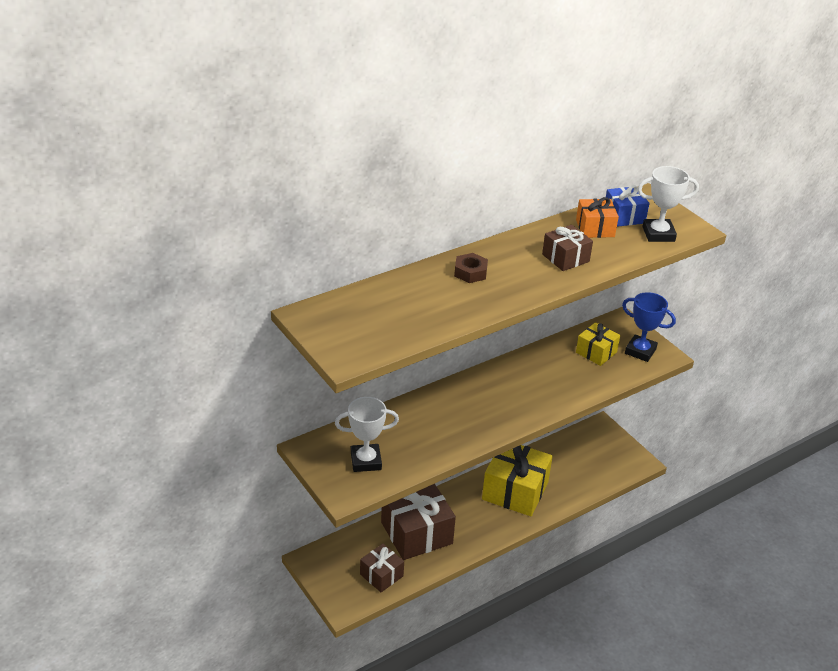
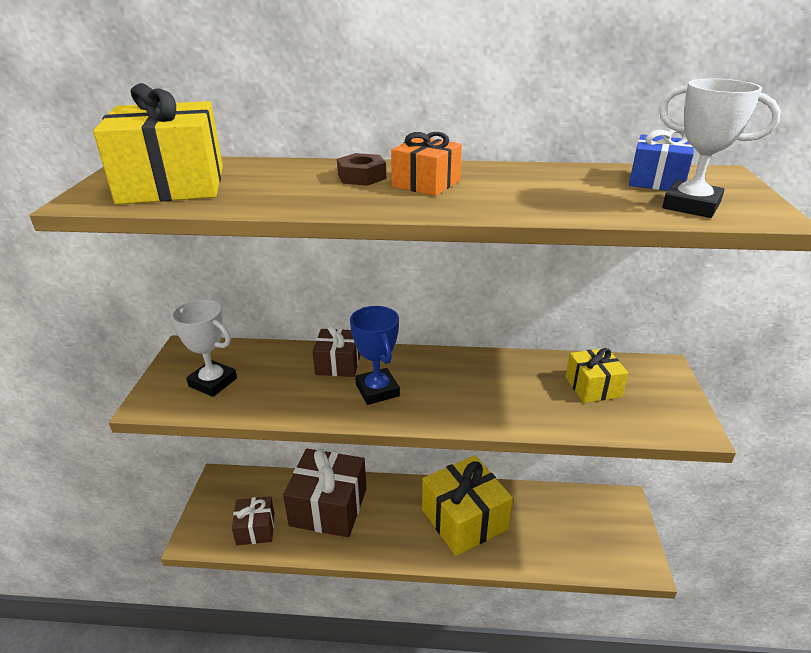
camera: 40 degrees right, 5 degrees down
brown gift [542,225,593,271] -> brown gift moved to [312,326,361,377]
orange gift [576,197,619,238] -> orange gift moved to [391,132,462,196]
blue trophy [622,292,676,362] -> blue trophy moved to [350,306,400,405]
none -> yellow gift [93,83,223,205]

